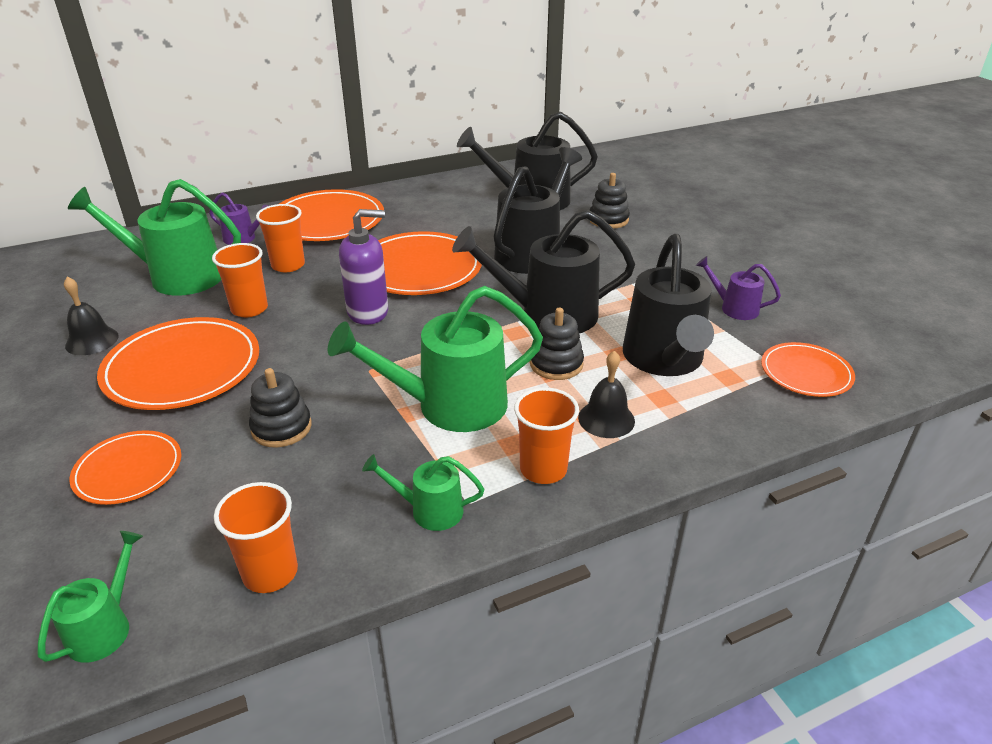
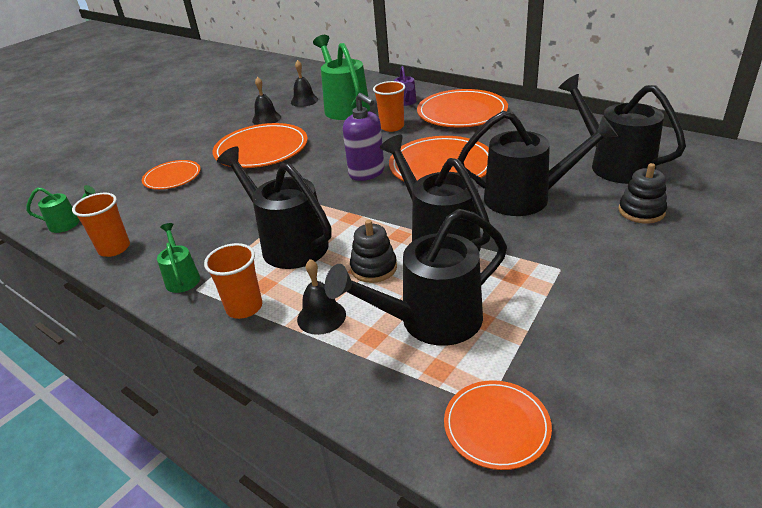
camera: 65 degrees right, 0 degrees up
orange cup [212,243,268,317] -> none
black stacking toy [249,368,312,448] -> none
green watering can [328,286,543,432] -> black watering can [217,147,331,269]
purple watering can [696,256,781,320] -> none
none -> black bell [291,60,318,107]

